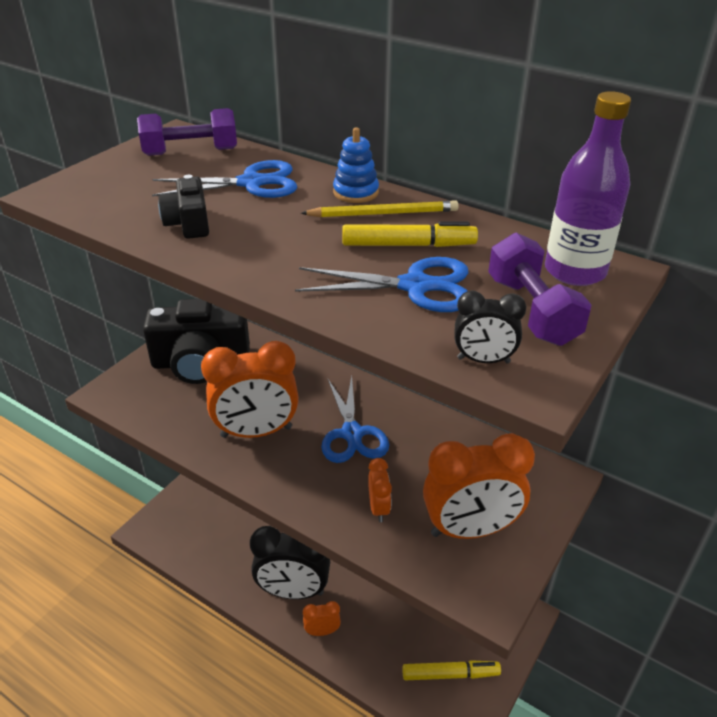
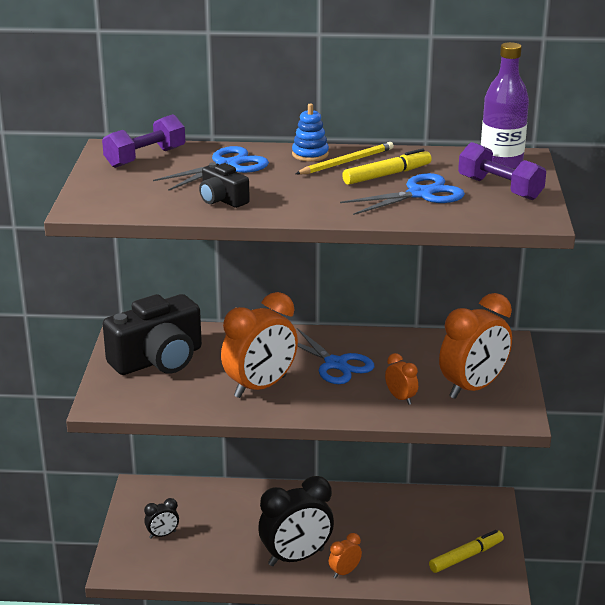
camera: 30 degrees left, 10 degrees down
black clock [454,291,527,363] -> black clock moved to [144,498,179,539]

